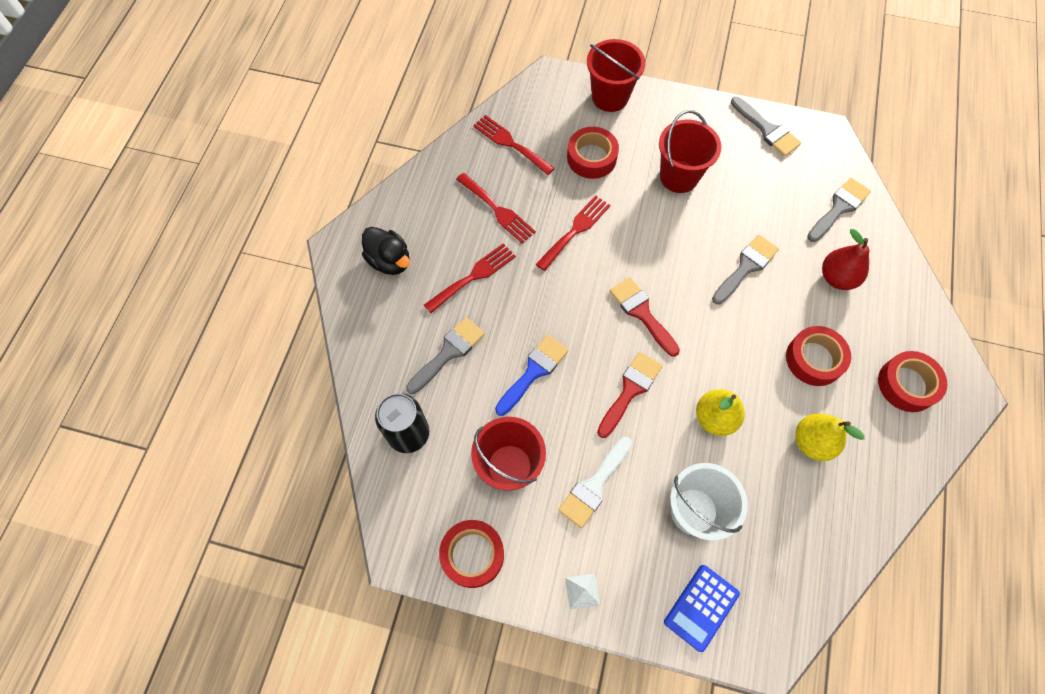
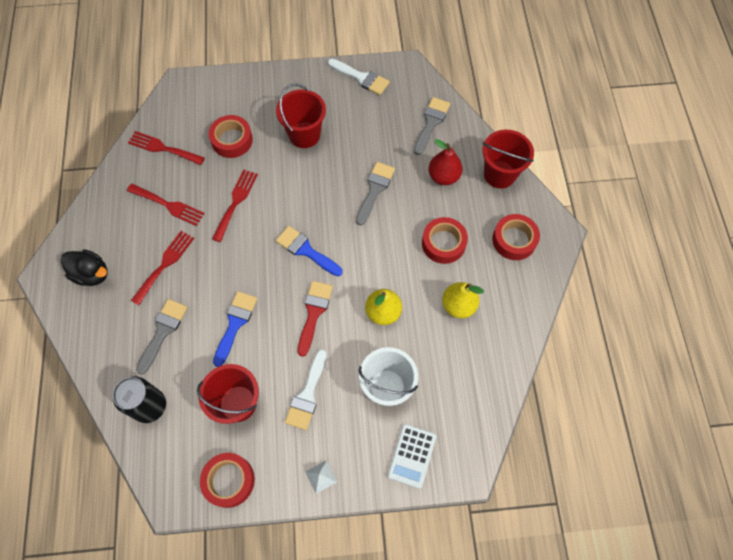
camera: 20 degrees left, 0 degrees up
red bucket [587,39,645,112] -> red bucket moved to [482,130,534,188]
red brush [610,277,680,357] -> blue brush [276,226,343,276]
blue calculator [664,565,740,652] -> white calculator [388,424,436,489]
grey brush [731,97,801,157] -> white brush [328,59,390,95]

